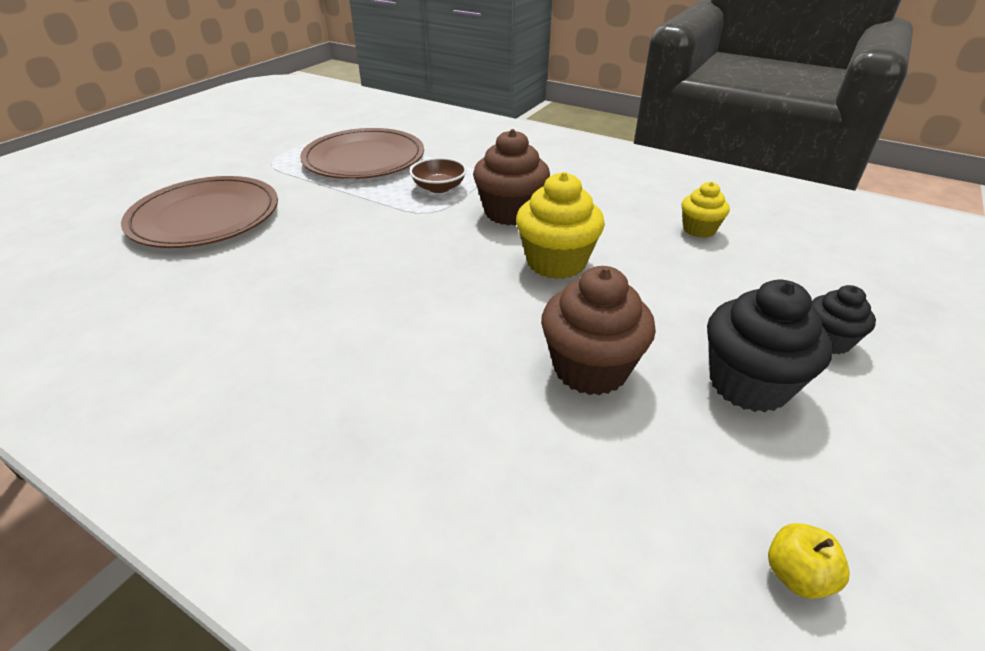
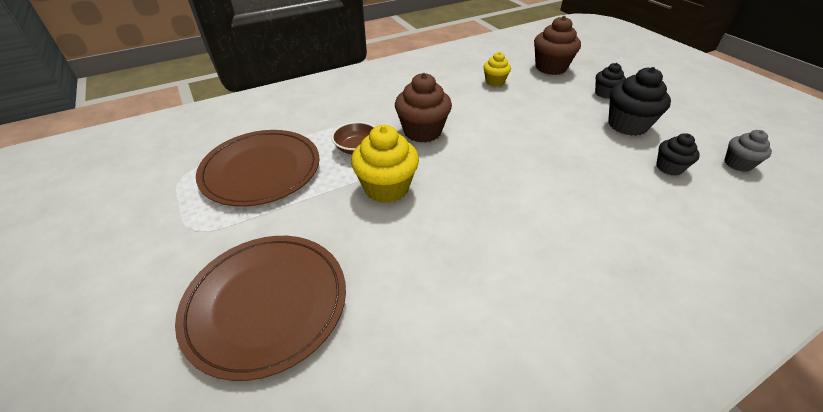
camera: 60 degrees left, 5 degrees up
yellow cupcake [516,172,605,279] -> yellow cupcake moved to [351,125,419,203]
brown cupcake [541,266,656,395] -> brown cupcake moved to [534,16,581,75]
yellow apple [768,523,850,599] -> grey cupcake [724,130,772,172]
none -> black cupcake [656,133,700,176]

